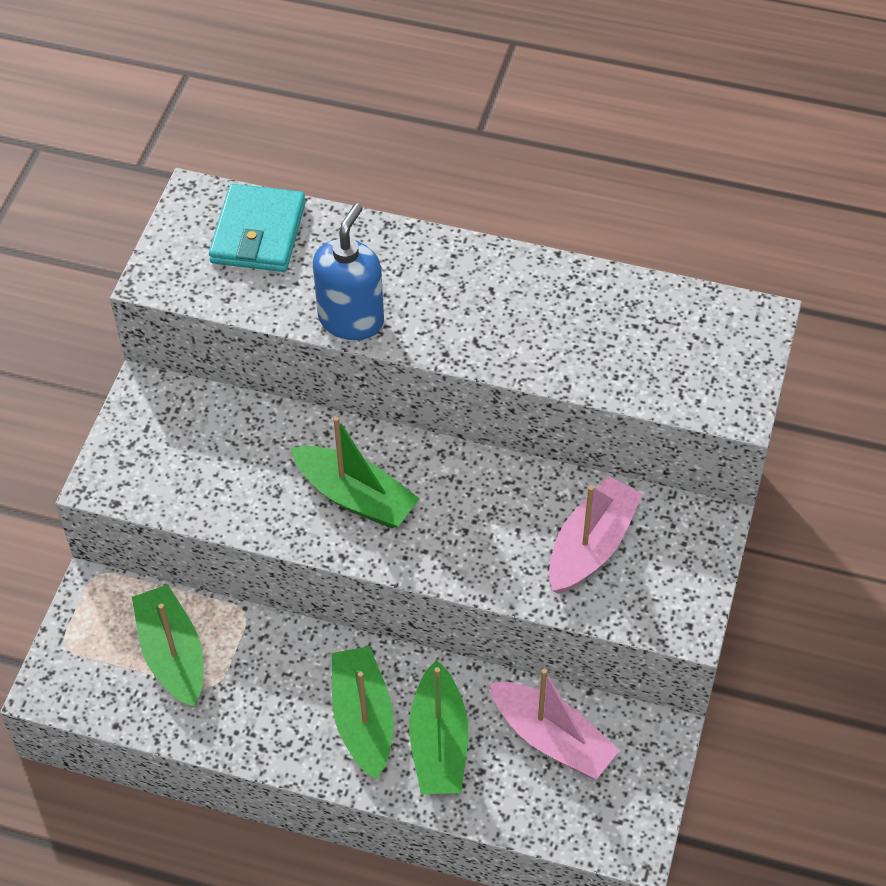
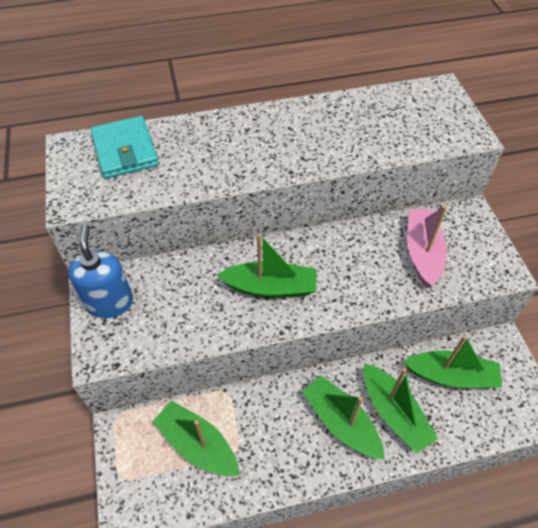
camera: 30 degrees left, 0 degrees up
blue soap dispenser [313,203,384,340] -> blue soap dispenser moved to [68,224,133,318]
pink boat [489,669,620,779] -> green boat [403,335,502,388]

